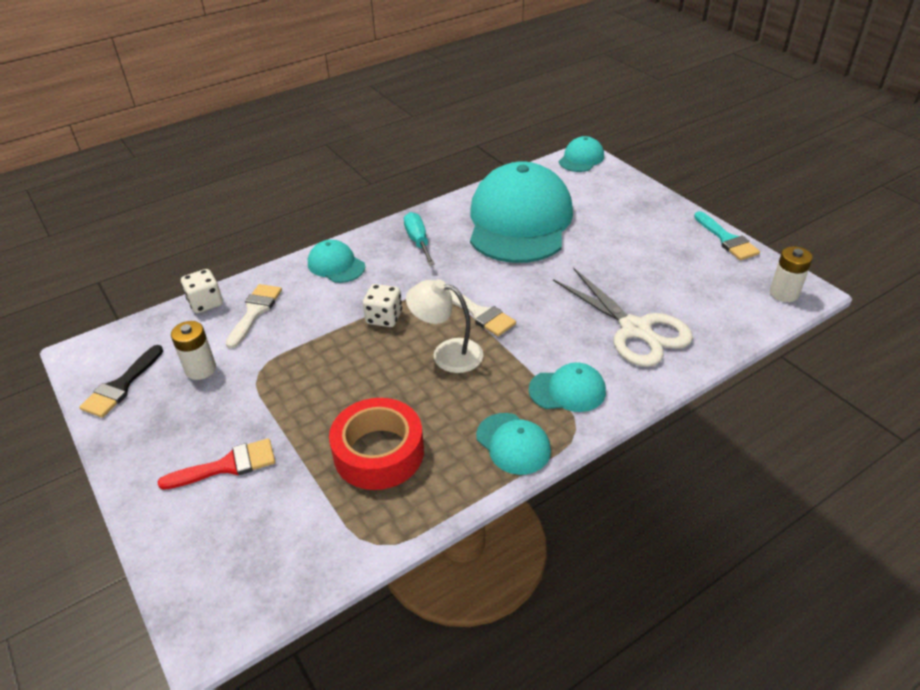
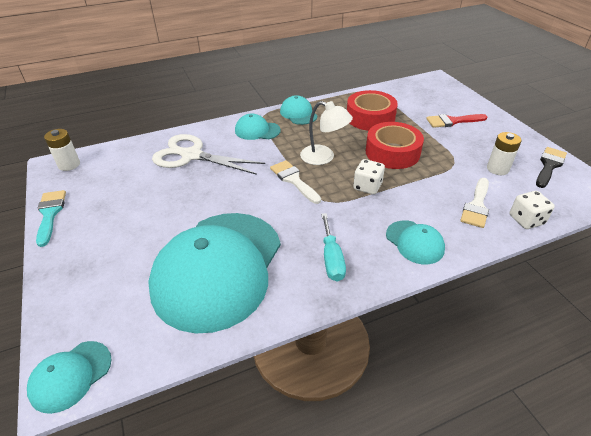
camera: 170 degrees left, 0 degrees up
white scissors [553,267,693,367] -> white scissors turned 45 degrees counterclockwise [152,134,265,175]
none -> red tape [366,122,424,169]

